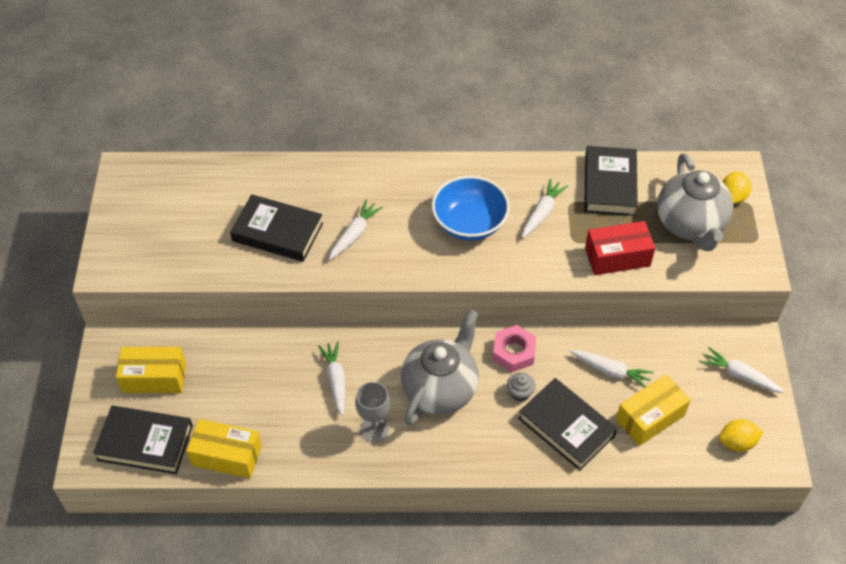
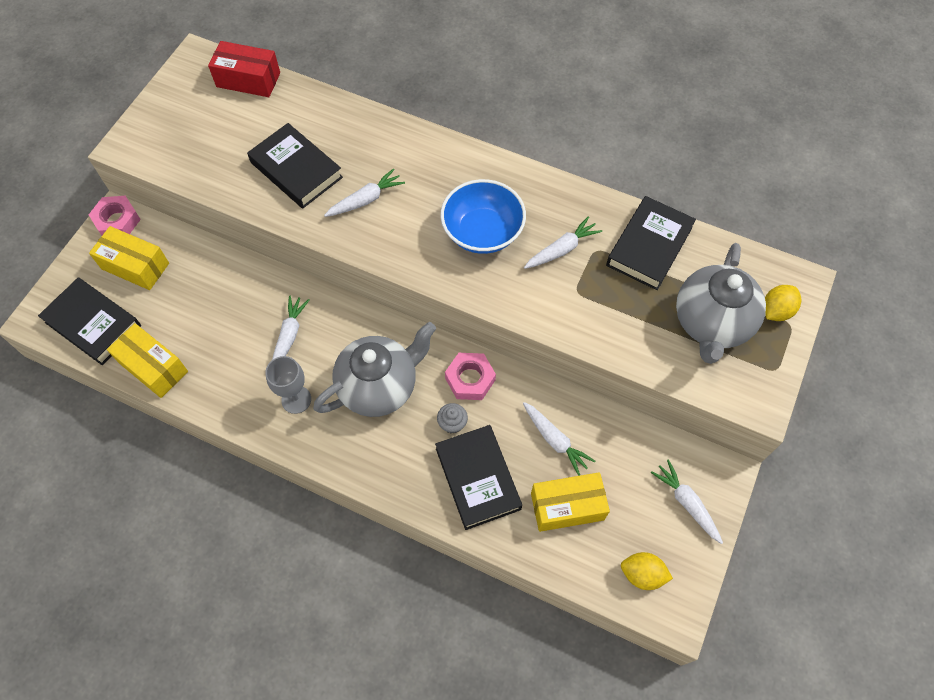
camera: 25 degrees right, 10 degrees up
red box [585,221,655,275] -> red box moved to [208,41,280,97]
none -> pink nut [89,196,141,235]

